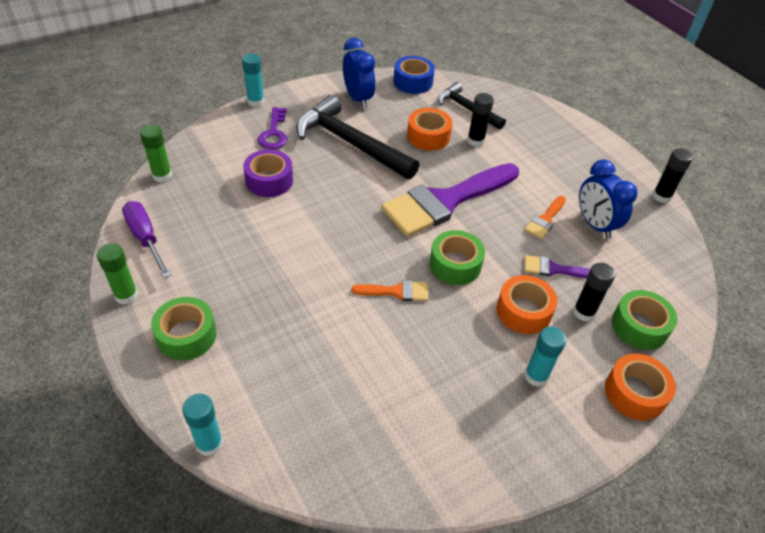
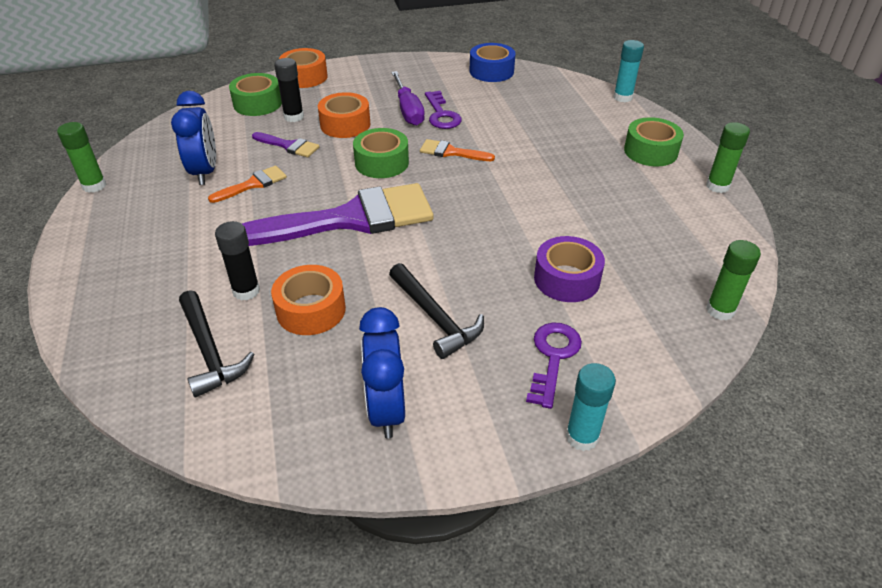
camera: 160 degrees left, 5 degrees down
purple screwdriver [122,201,171,278] -> purple screwdriver moved to [391,71,425,126]
black hammer [296,95,419,180] -> black hammer [389,263,484,359], size x0.60
blue tape [393,56,435,94] -> blue tape moved to [469,43,516,82]
turquoise glue stick [525,326,566,387] -> none
black glue stick [652,148,693,203] -> green glue stick [57,122,106,193]
none -> purple key [425,91,462,129]

